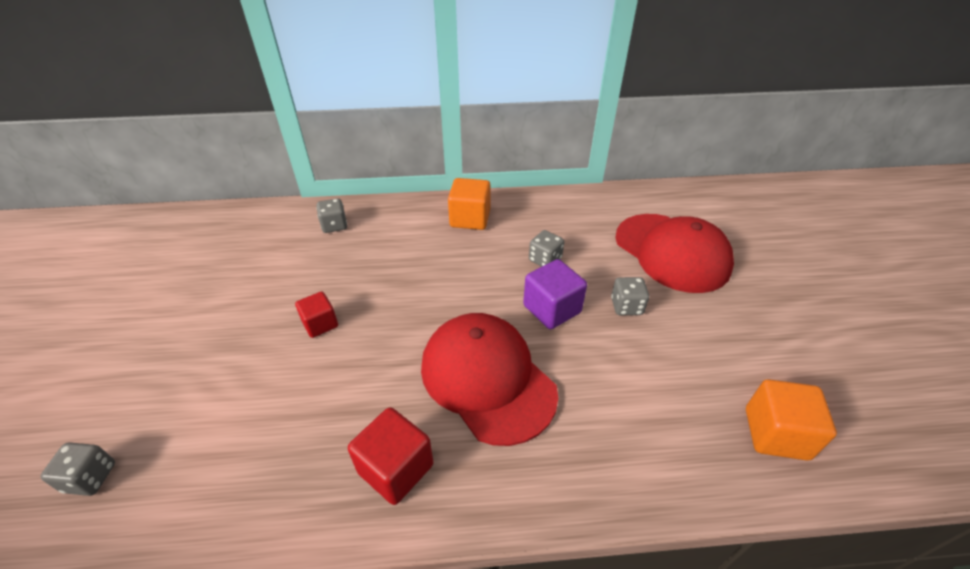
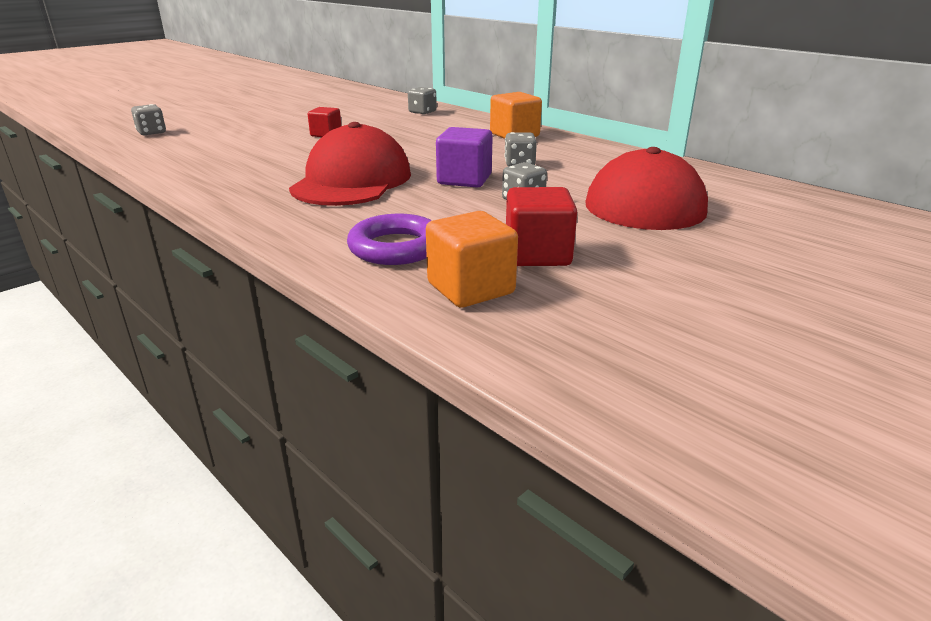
camera: 50 degrees right, 15 degrees down
red cube [348,407,433,505] -> red cube moved to [506,187,577,266]
none -> purple ring [347,214,432,265]

